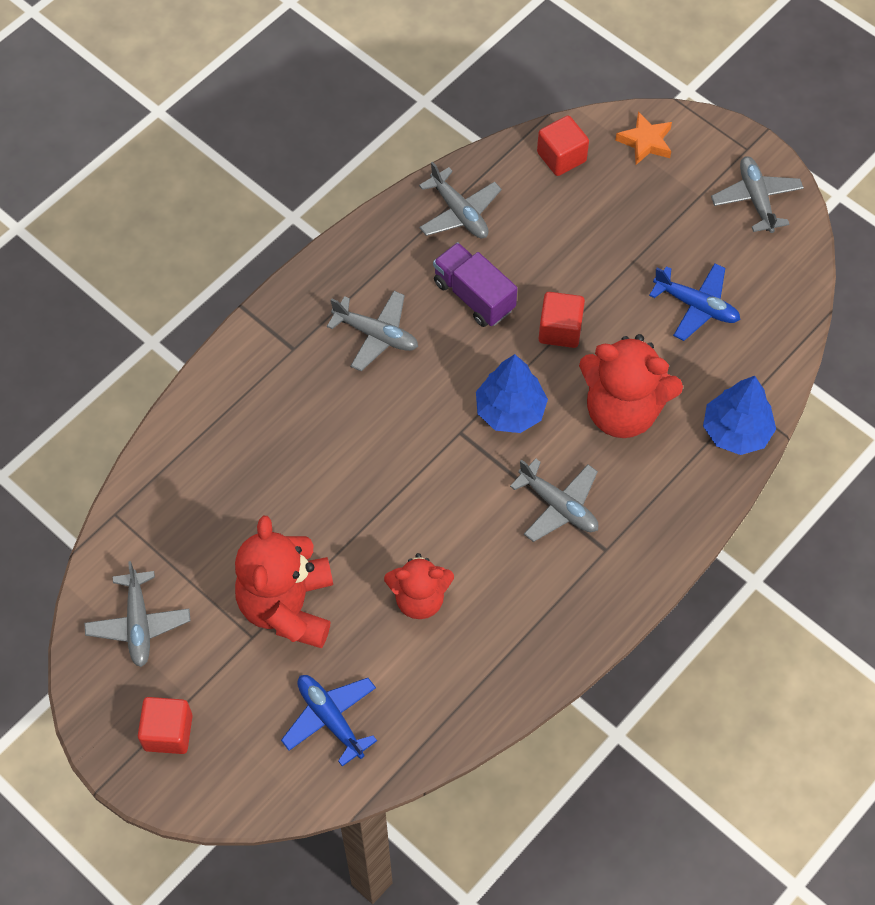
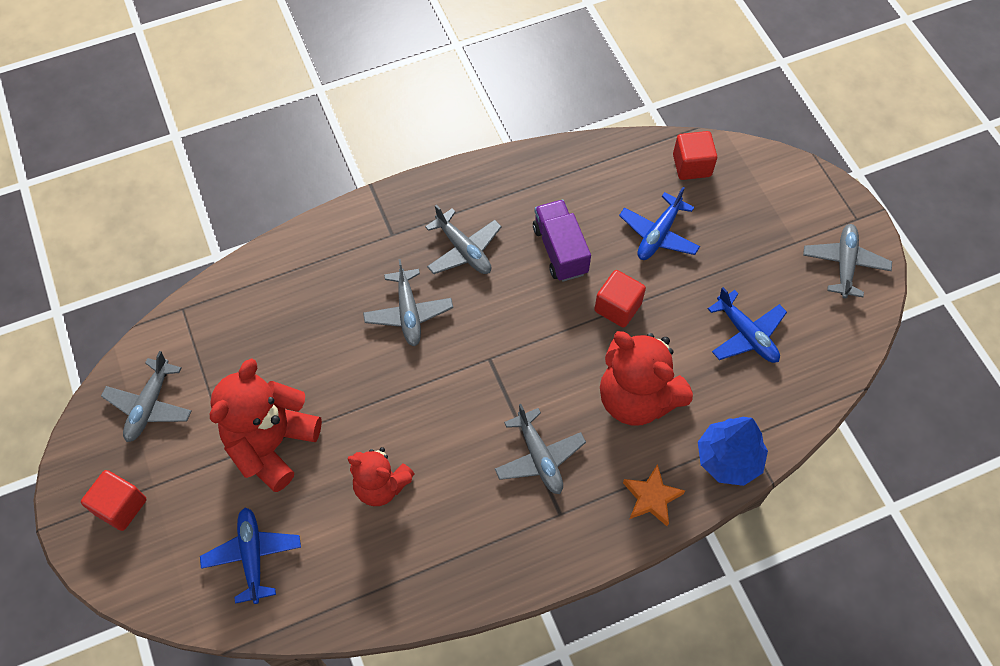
camera: 25 degrees right, 0 degrees up
grey plane [419,162,502,238] -> grey plane moved to [363,259,453,346]
blue tree [476,354,548,433] -> none
orange star [615,111,672,165] -> orange star moved to [623,464,685,526]
none -> blue plane [619,187,700,260]

